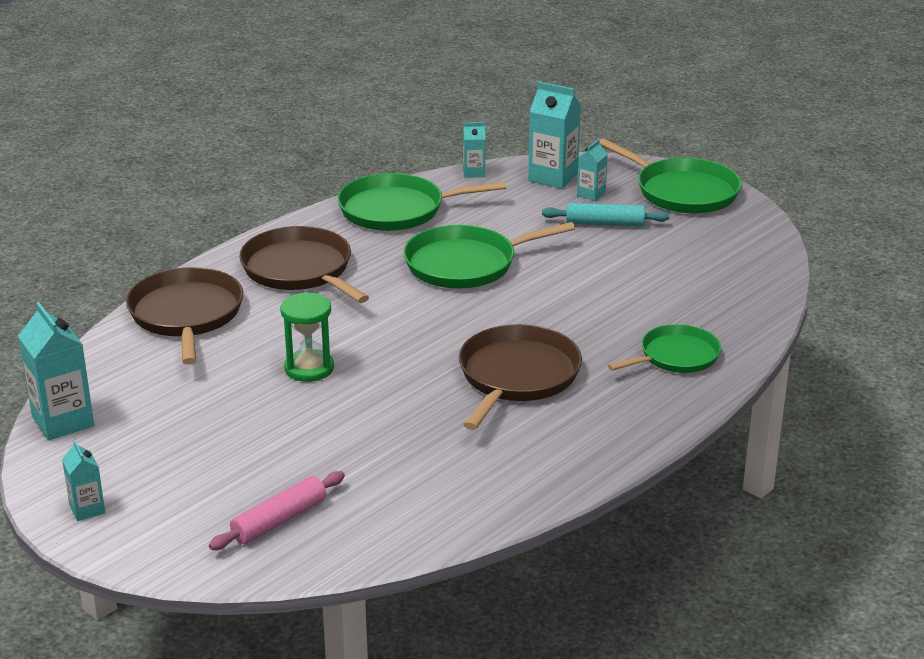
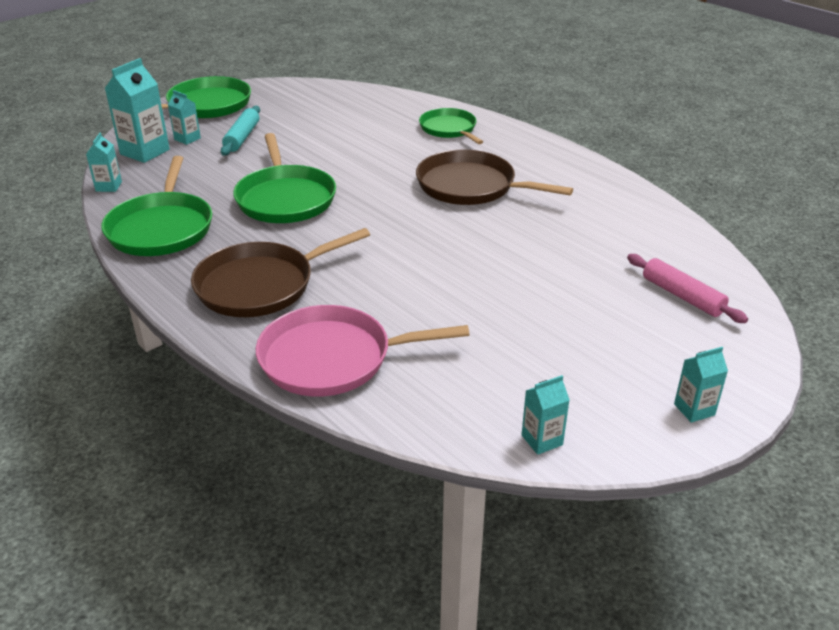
camera: 85 degrees left, 5 degrees up
turquoise carton [18,302,94,440] -> turquoise carton [522,375,570,455], size x0.55
brown pan [126,267,243,365] -> pink pan [256,305,470,396]
green hourglass [280,292,334,382] -> none

